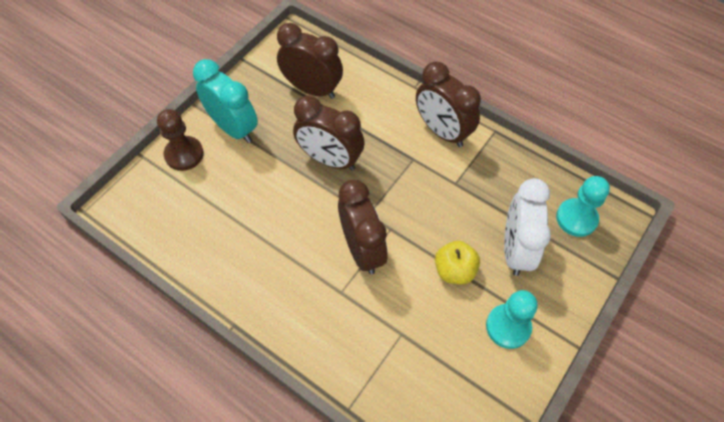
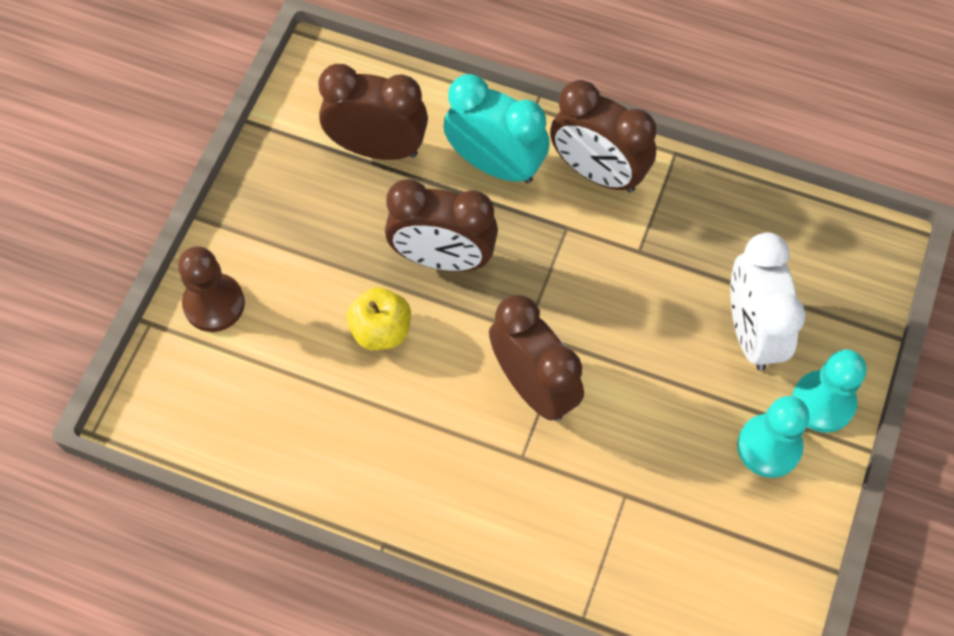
camera: 15 degrees left, 5 degrees up
turquoise clock [193,59,258,143] -> turquoise clock moved to [443,74,550,184]
yellow apple [435,241,480,284] -> yellow apple moved to [347,287,411,350]
turquoise pawn [556,176,610,237] -> turquoise pawn moved to [792,350,867,432]

